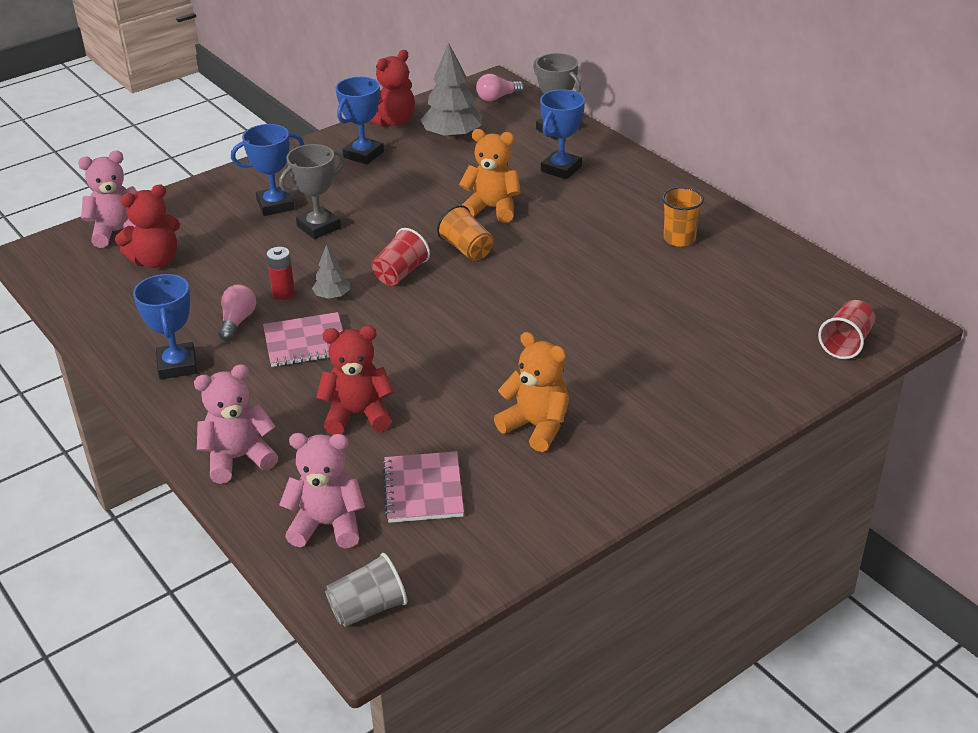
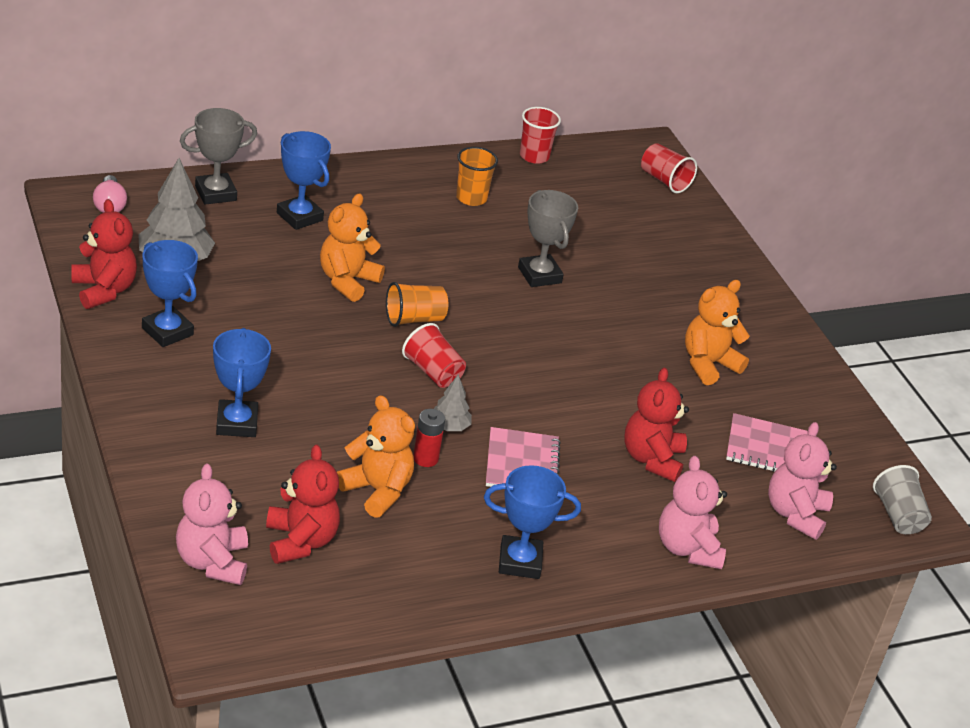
camera: 80 degrees left, 0 degrees up
pink light bulb [218,284,256,341] -> none
grey trophy [279,144,345,239] -> grey trophy moved to [518,190,578,287]
none -> orange teddy bear [337,395,415,518]
none -> red cup [520,107,561,164]

